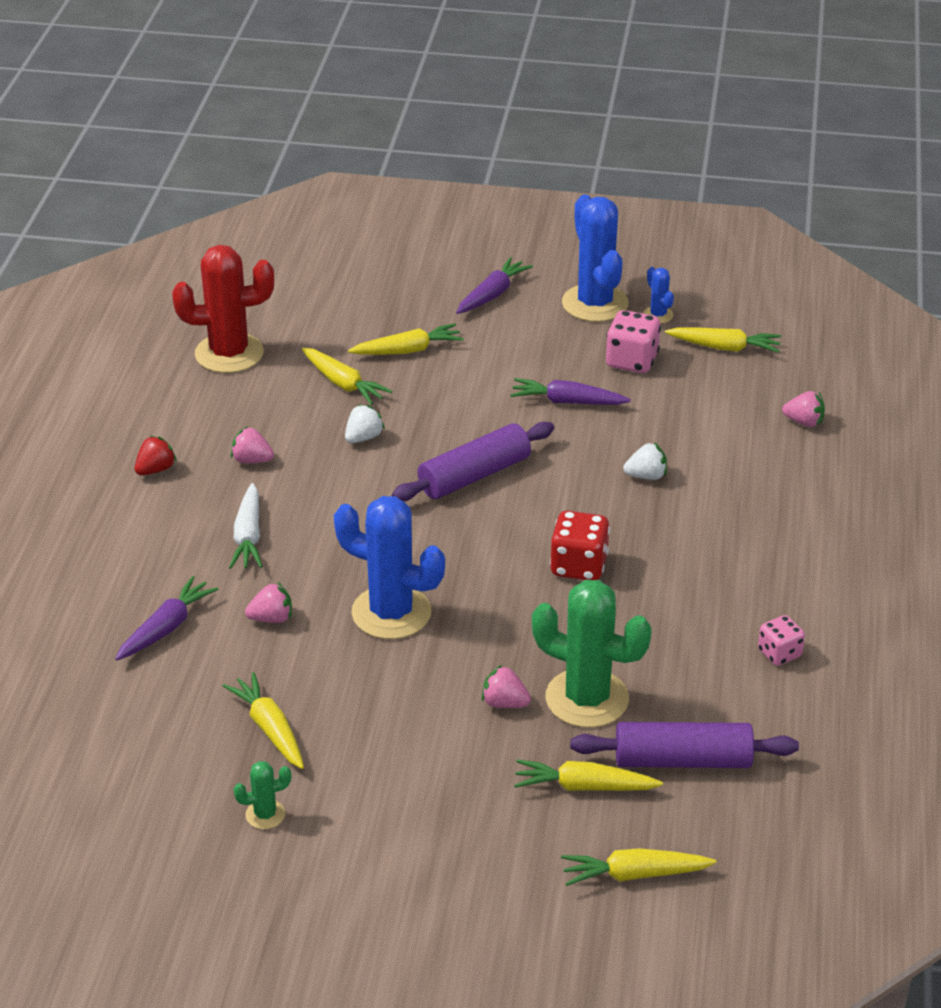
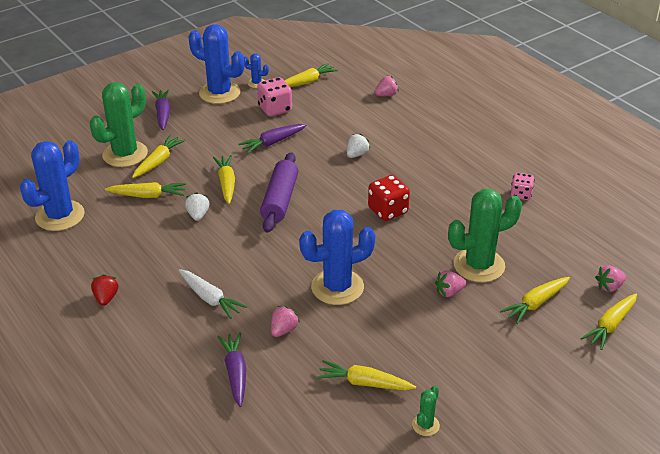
camera: 45 degrees left, 0 degrees up
red cactus [172,245,274,373] -> blue cactus [20,140,85,231]
pink strawberry [231,426,274,463] -> pink strawberry moved to [595,265,626,292]
purple rolling pin [570,722,799,768] -> none
none -> green cactus [90,82,148,167]
none -> yellow carrot [213,155,235,204]

